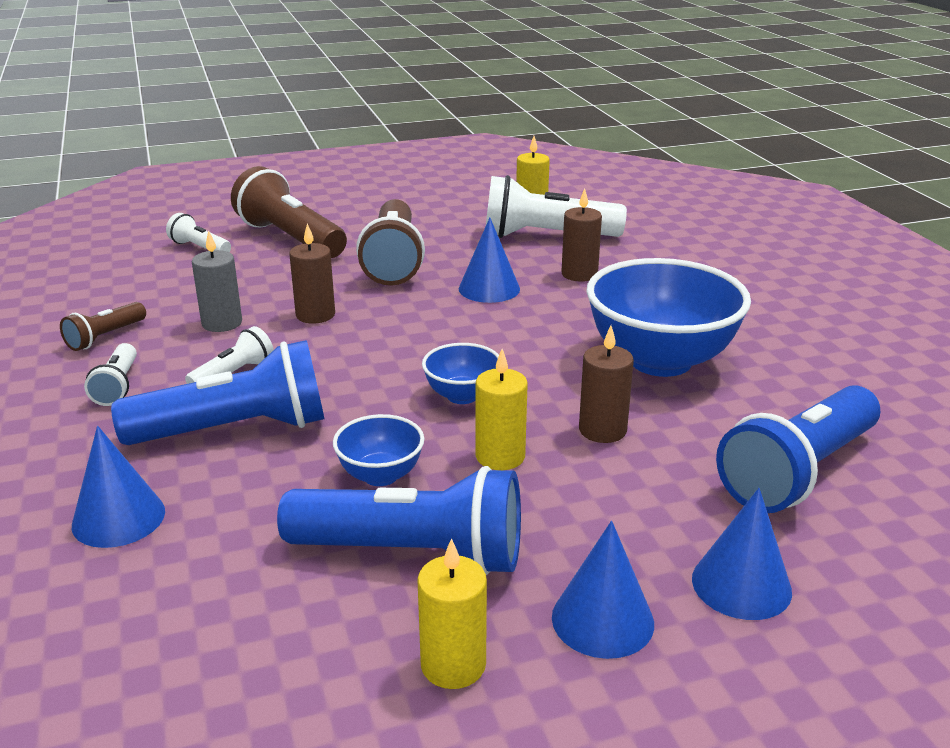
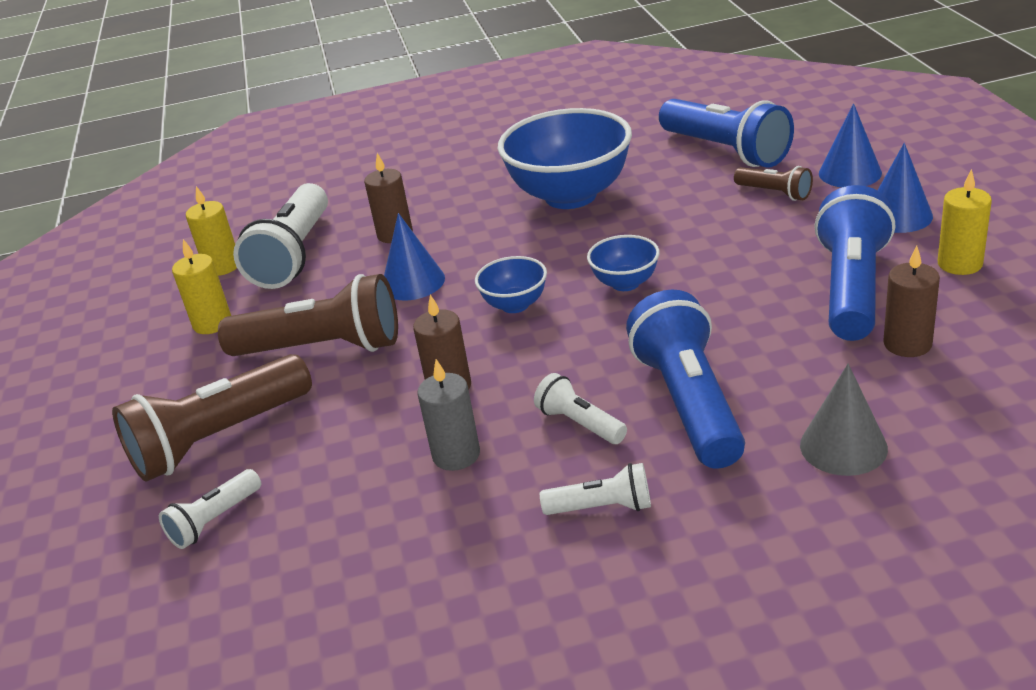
camera: 80 degrees left, 5 degrees up
brown flashlight [60,302,146,351] -> brown flashlight moved to [734,166,813,201]
blue cone [72,426,165,548] -> grey cone [800,364,888,476]
blue bowl [333,414,424,486] -> blue bowl moved to [475,256,547,313]
yellow candle [476,349,528,470] -> yellow candle moved to [172,239,231,334]
brown candle [579,326,634,443] -> brown candle moved to [883,246,940,357]

